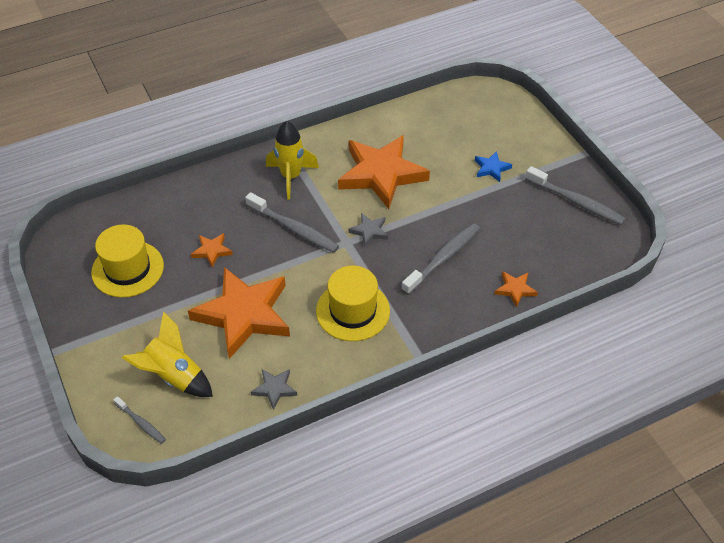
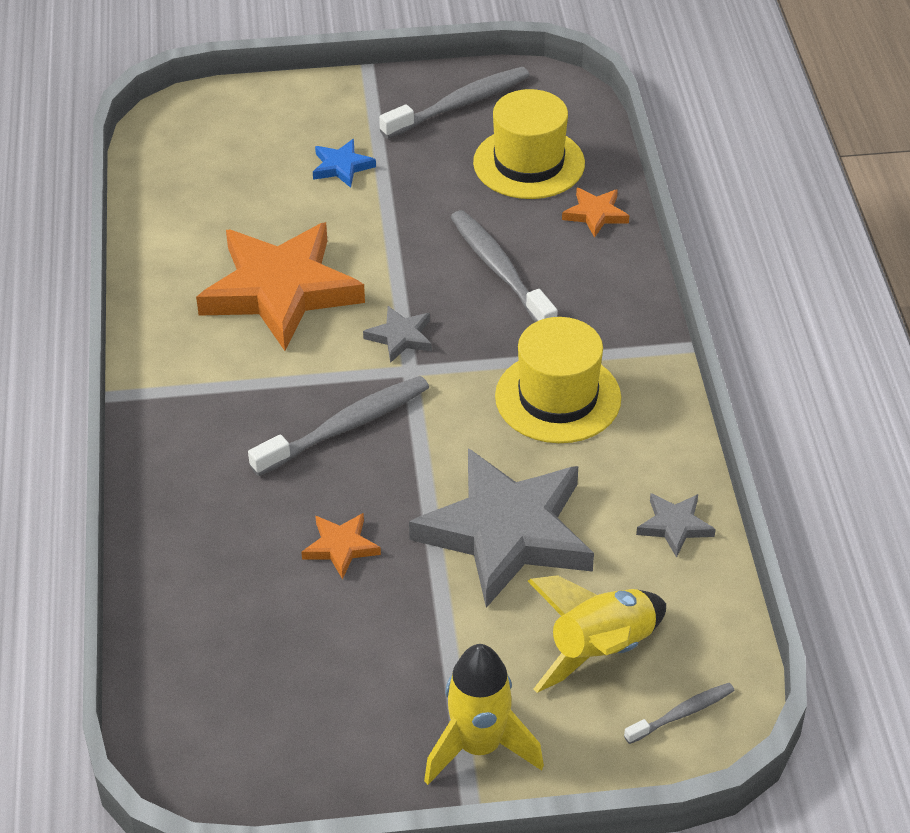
camera: 70 degrees left, 5 degrees down
yellow hat [91,224,164,298] -> yellow hat moved to [473,89,585,199]
orange star [188,267,290,359] -> grey star [409,448,594,608]
yellow rocket [266,121,319,199] -> yellow rocket moved to [424,644,544,785]

